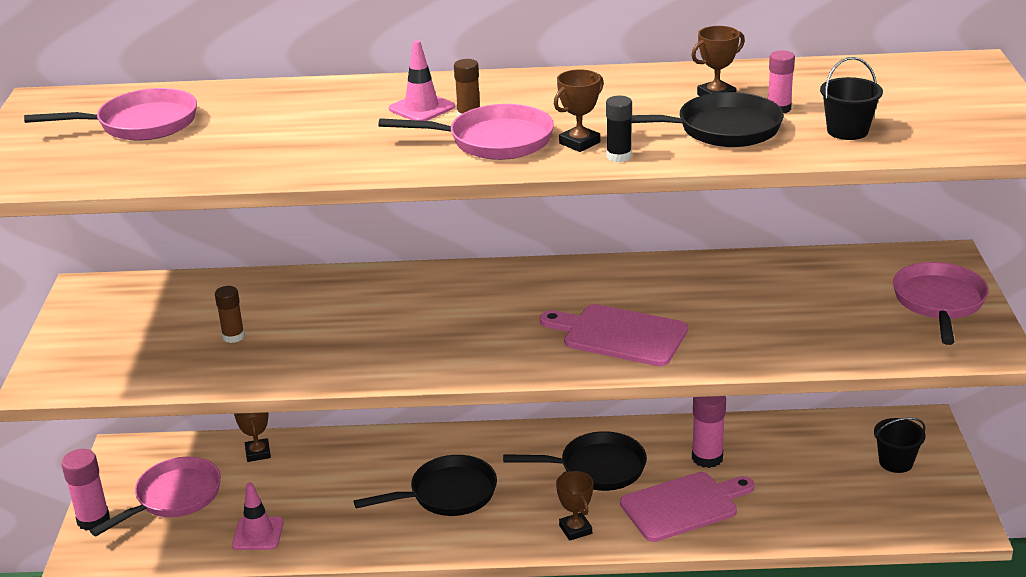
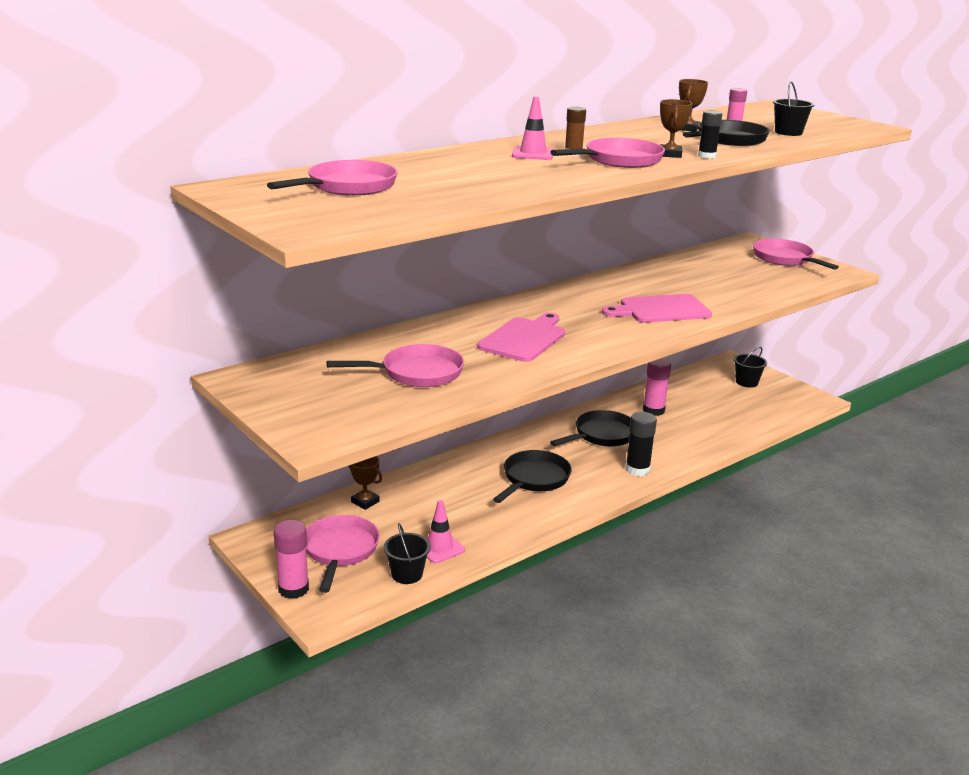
camera: 40 degrees left, 5 degrees down
brown glue stick [215,286,245,343] -> pink pan [327,344,464,387]
brown trophy [556,471,593,541] -> black glue stick [625,412,657,476]
pink cutting board [620,472,755,542] -> pink cutting board moved to [477,313,565,362]
none -> black bucket [384,523,431,584]

